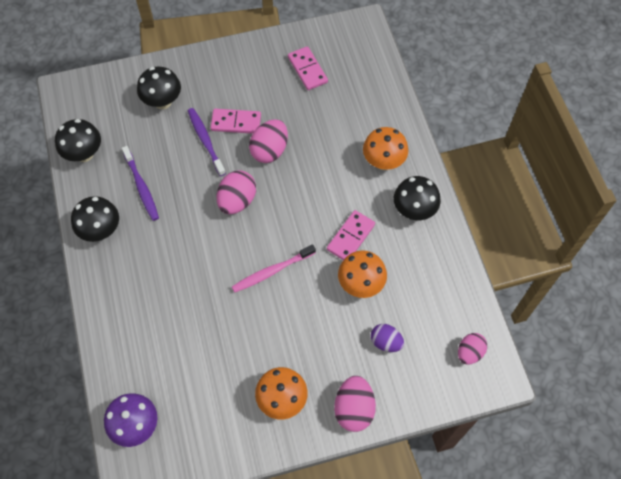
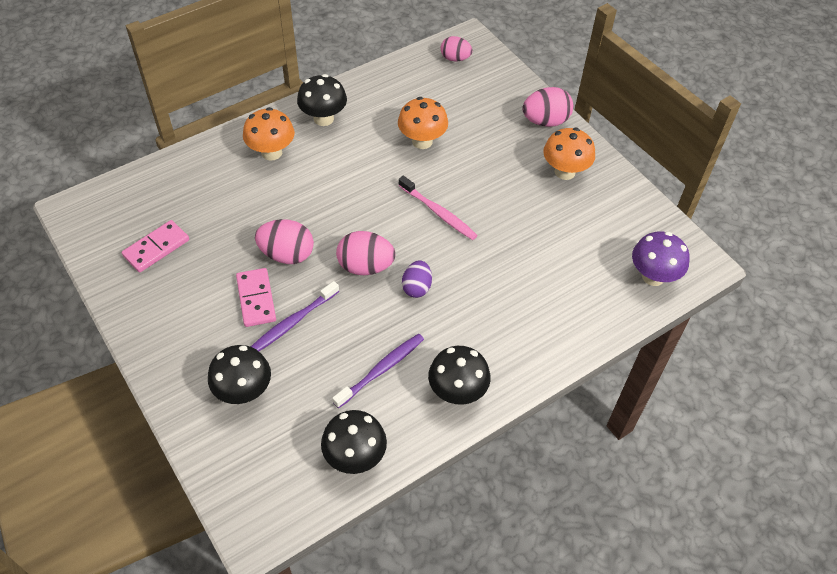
camera: 110 degrees left, 10 degrees down
pink domino [327,210,375,260] -> none
purple egg [371,324,404,352] -> purple egg moved to [402,260,432,298]

